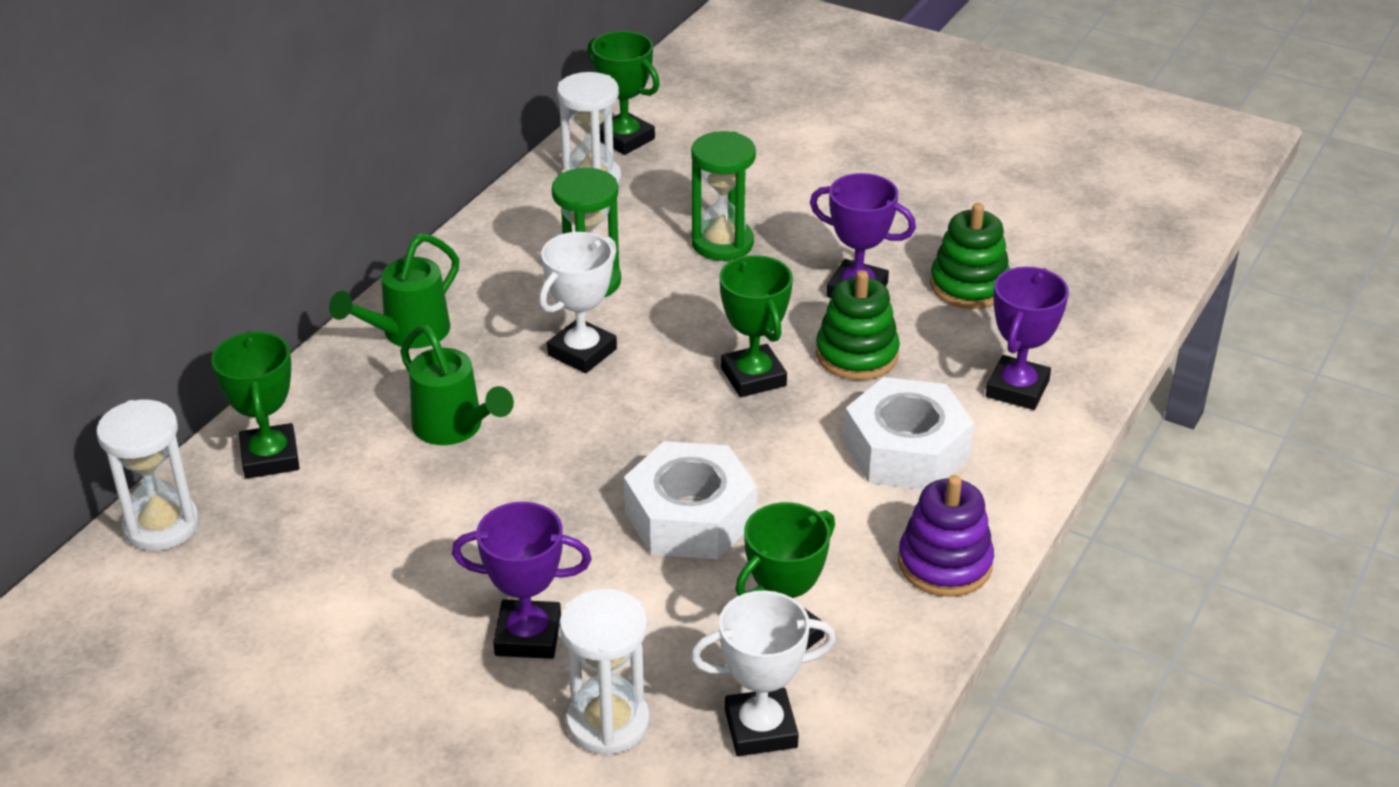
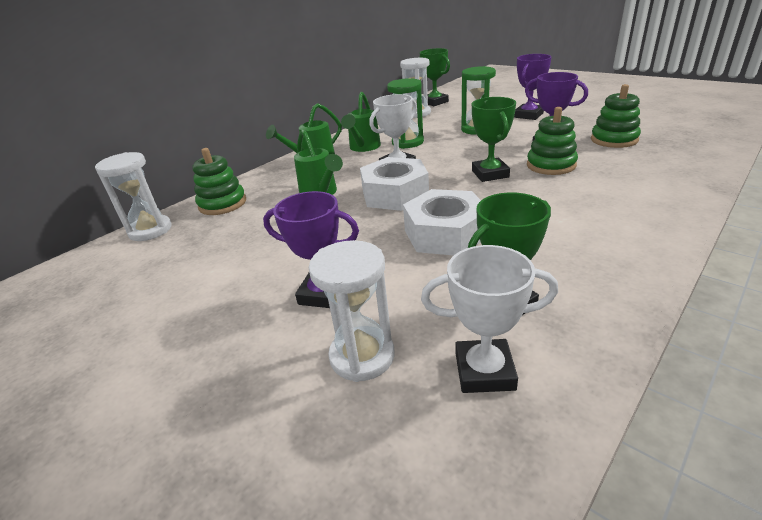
camera: 15 degrees right, 5 degrees down
green trophy [211,331,299,479] -> green stacking toy [192,148,246,215]
white nut [843,377,974,489] -> white nut moved to [360,157,429,211]
purple stacking toy [898,475,994,597] -> none
purple trophy [986,267,1069,410] -> purple trophy moved to [514,54,552,120]
none -> green watering can [341,92,381,152]

